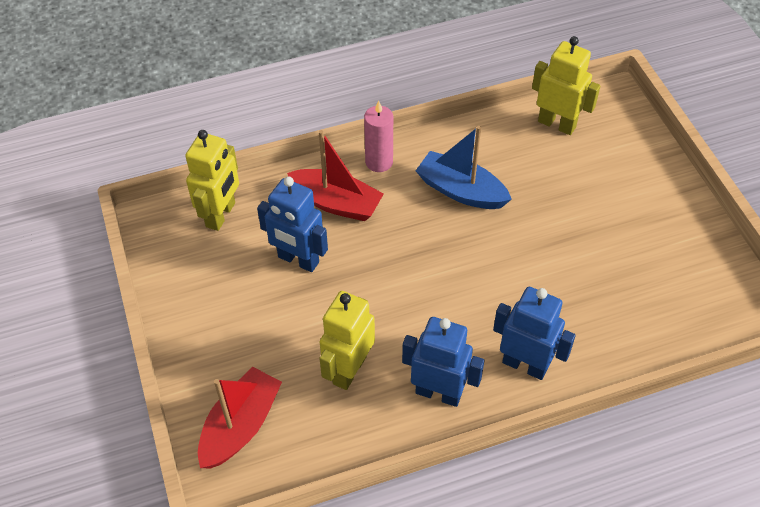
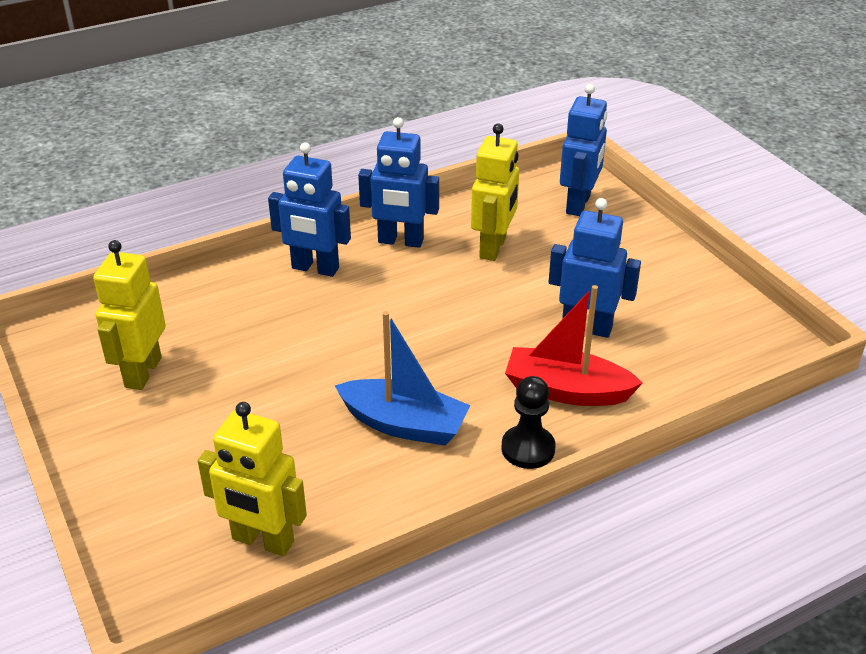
camera: 170 degrees right, 15 degrees down
yellow robot [185,130,239,231] -> yellow robot moved to [93,240,166,390]
red boat [198,367,282,468] -> blue robot [560,84,607,216]
pink candle [364,101,393,172] -> black pawn [501,376,556,469]

